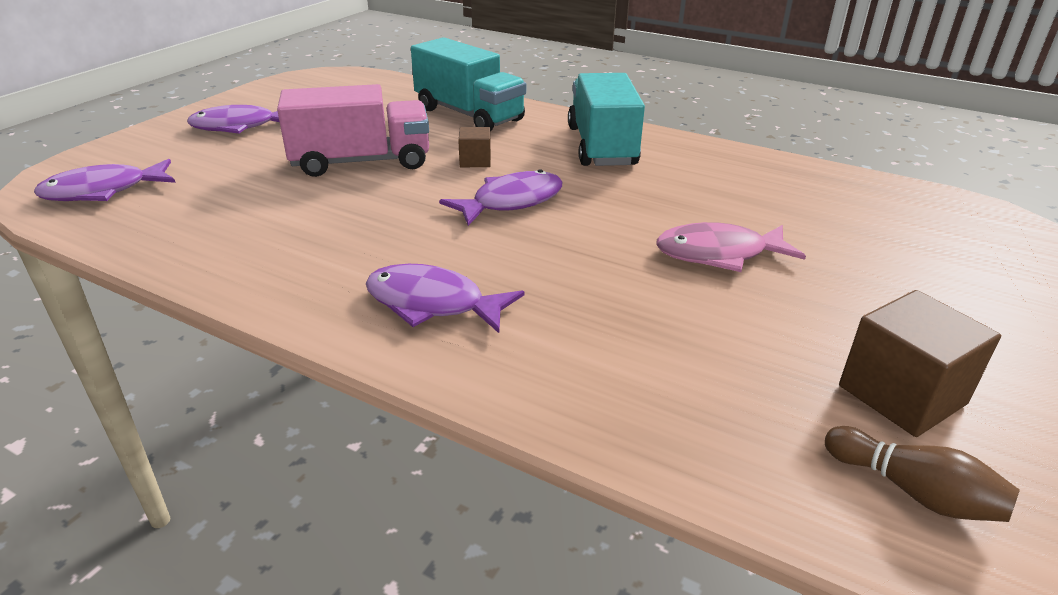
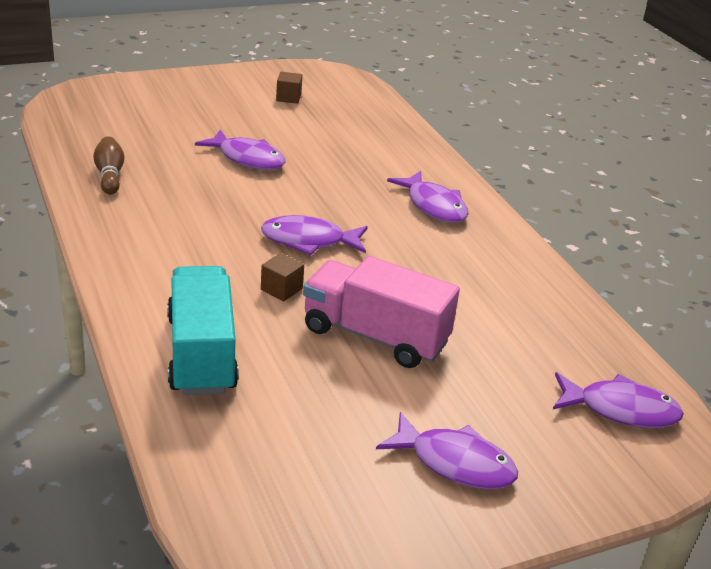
camera: 145 degrees left, 0 degrees up
turquoise truck [568,73,645,166] -> none
pink fish [657,222,806,272] -> purple fish [195,129,286,170]
brown bowling pin [825,426,1020,522] -> brown bowling pin moved to [93,136,124,195]
brown cube [839,290,1001,437] -> brown cube [276,72,302,104], size x0.55

